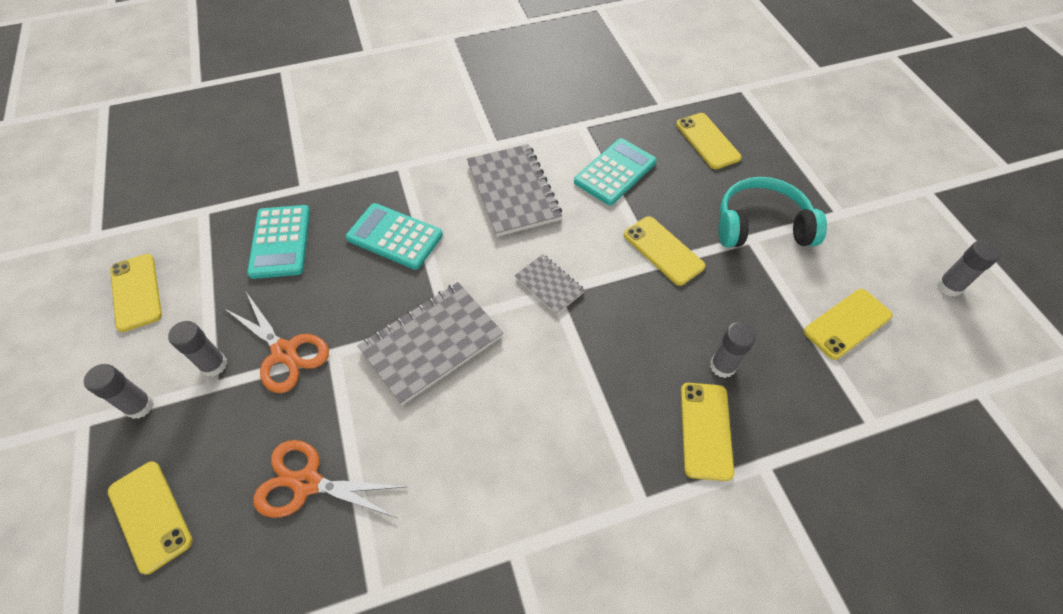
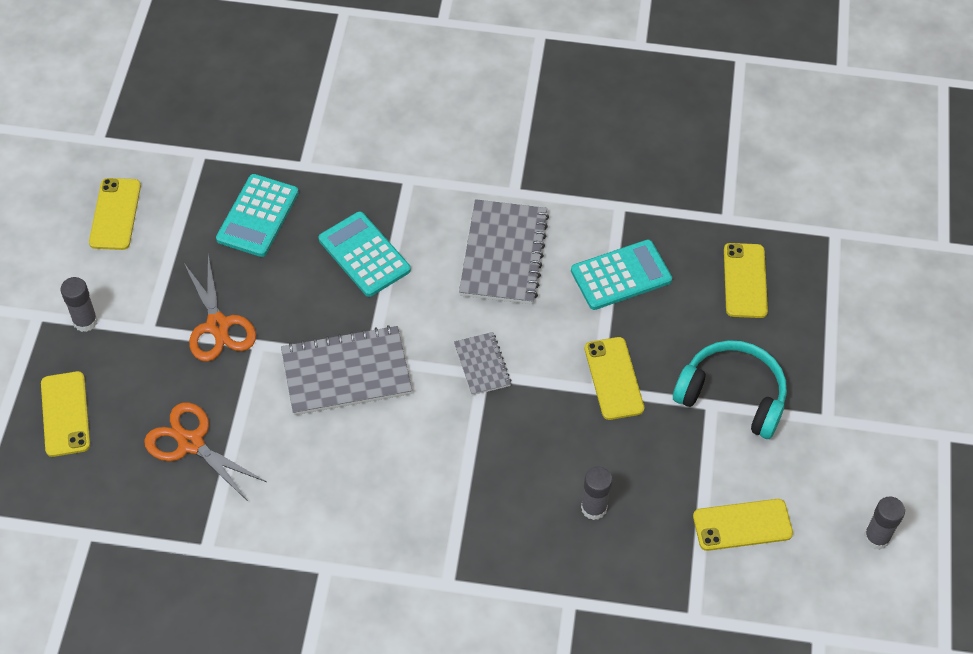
camera: 25 degrees right, 0 degrees up
grey glue stick [168,321,227,377] -> none
yellow phone [681,383,734,481] -> none

